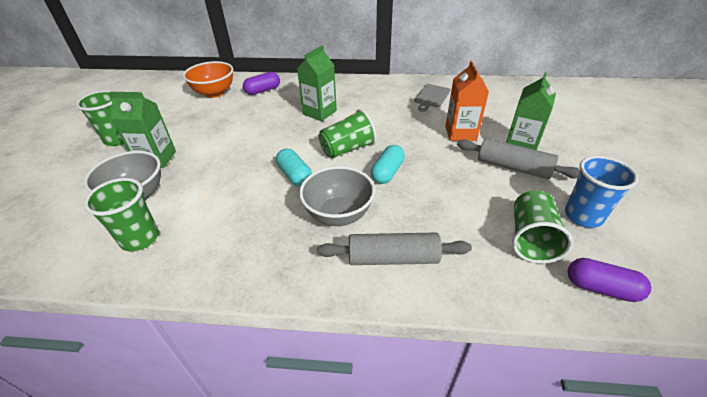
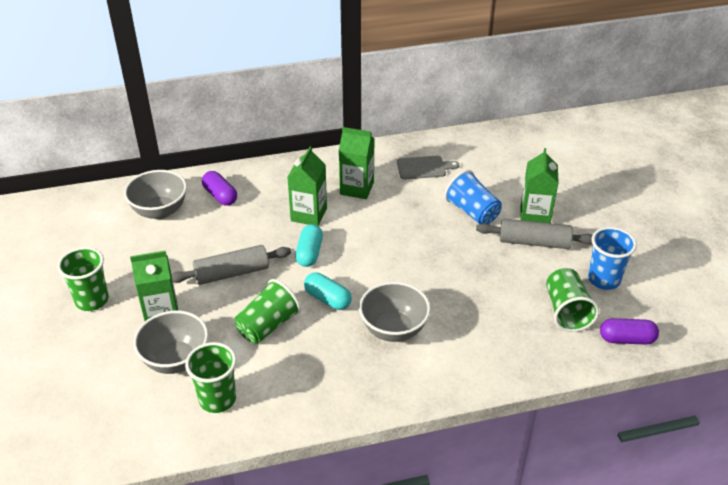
camera: 20 degrees left, 0 degrees up
orange bowl [183,61,233,98] -> grey bowl [124,170,187,219]
purple capsule [243,72,280,95] -> purple capsule turned 75 degrees counterclockwise [202,171,237,206]
grey rolling pin [317,233,472,265] -> grey rolling pin moved to [172,245,291,285]
green cup [319,109,377,158] -> green cup moved to [235,279,301,344]
turquoise capsule [371,145,405,184] -> turquoise capsule moved to [295,224,323,267]
grey cutting board [414,84,450,112] -> grey cutting board turned 105 degrees counterclockwise [397,156,460,179]
orange carton [445,61,489,141] -> blue cup [444,170,502,224]
none -> green carton [339,127,374,199]

